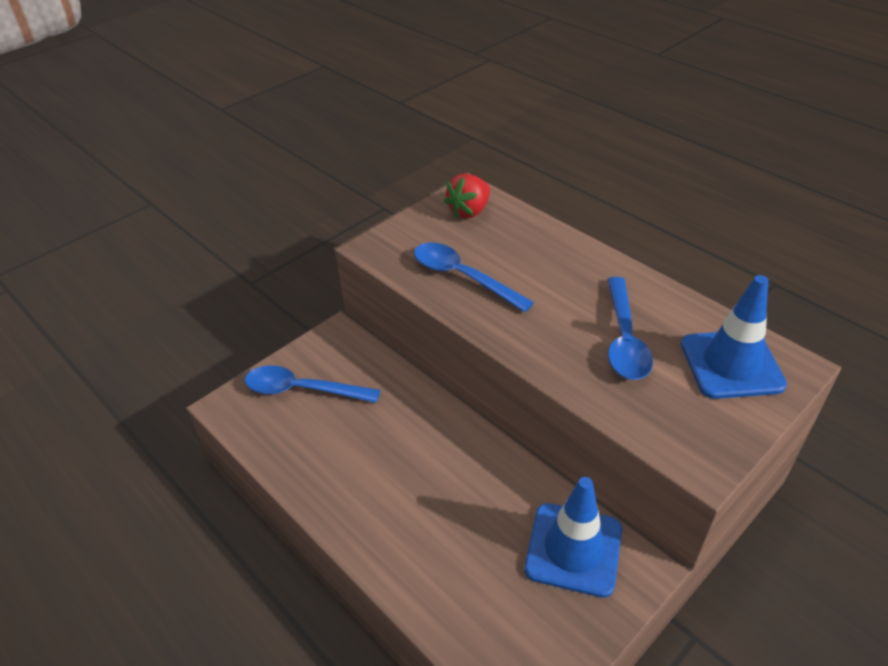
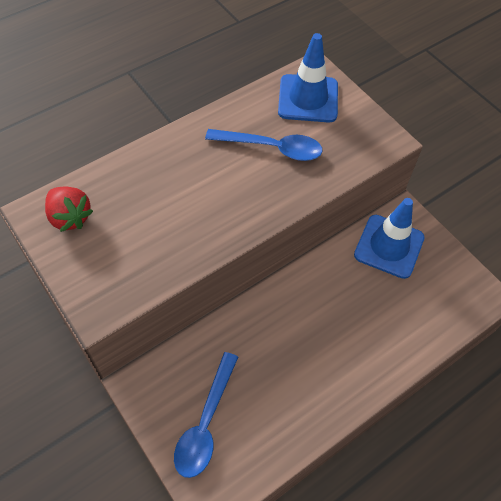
camera: 85 degrees left, 15 degrees up
blue spoon [414,243,534,312] -> none

